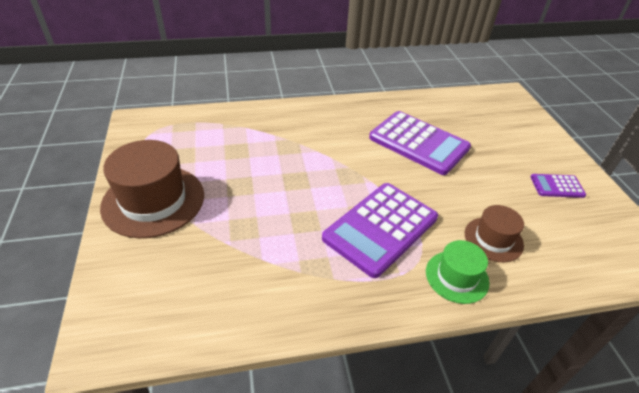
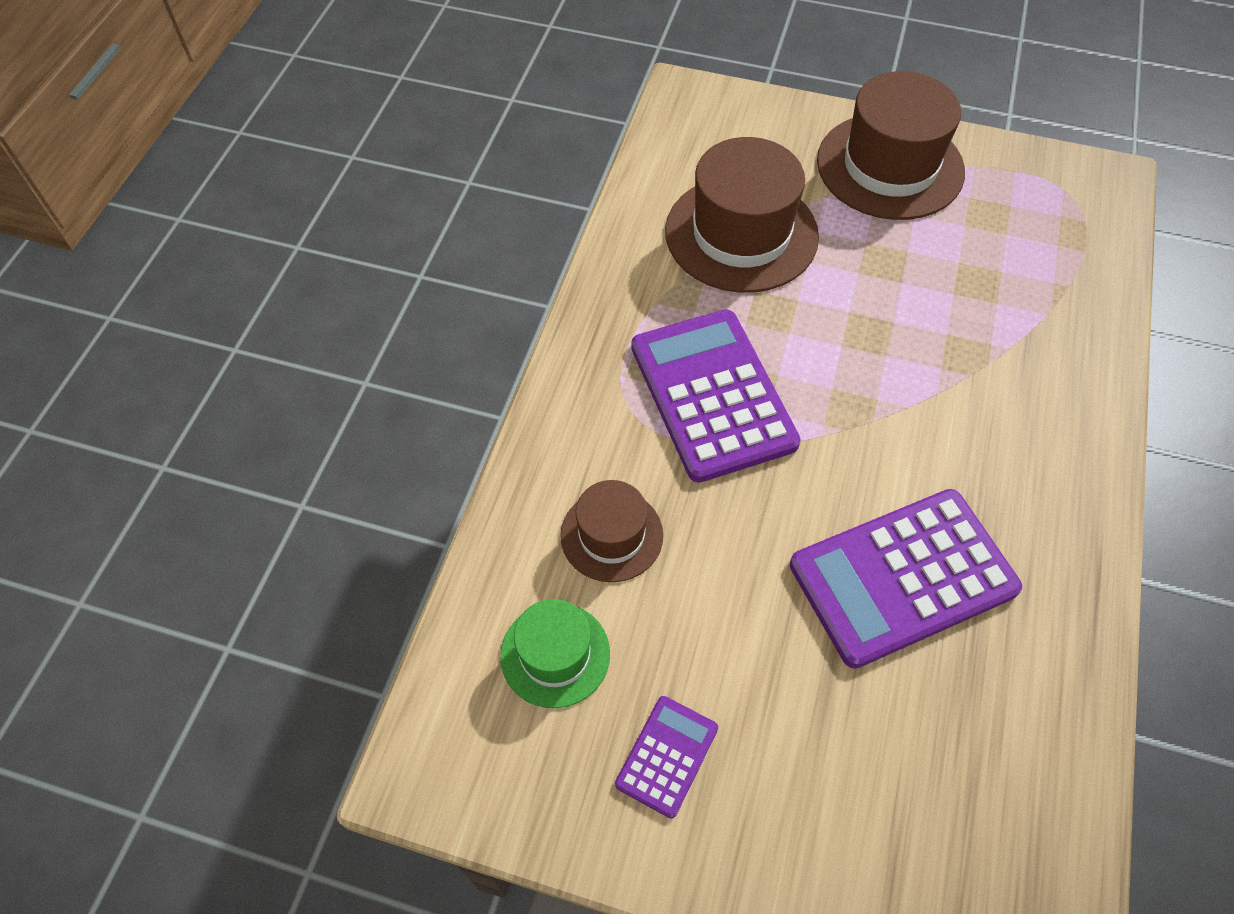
camera: 120 degrees right, 15 degrees up
green hat [426,240,490,304] -> green hat moved to [500,599,610,708]
none -> brown hat [665,137,819,293]

